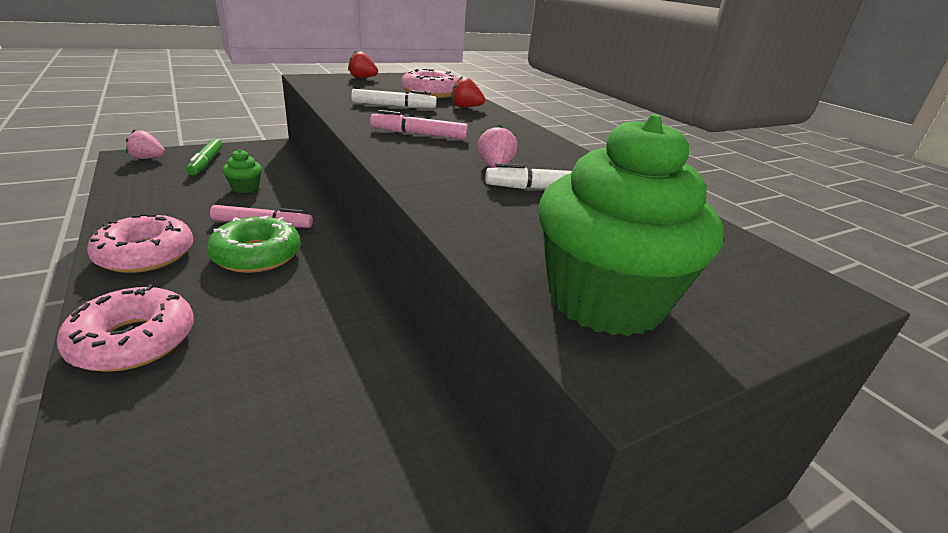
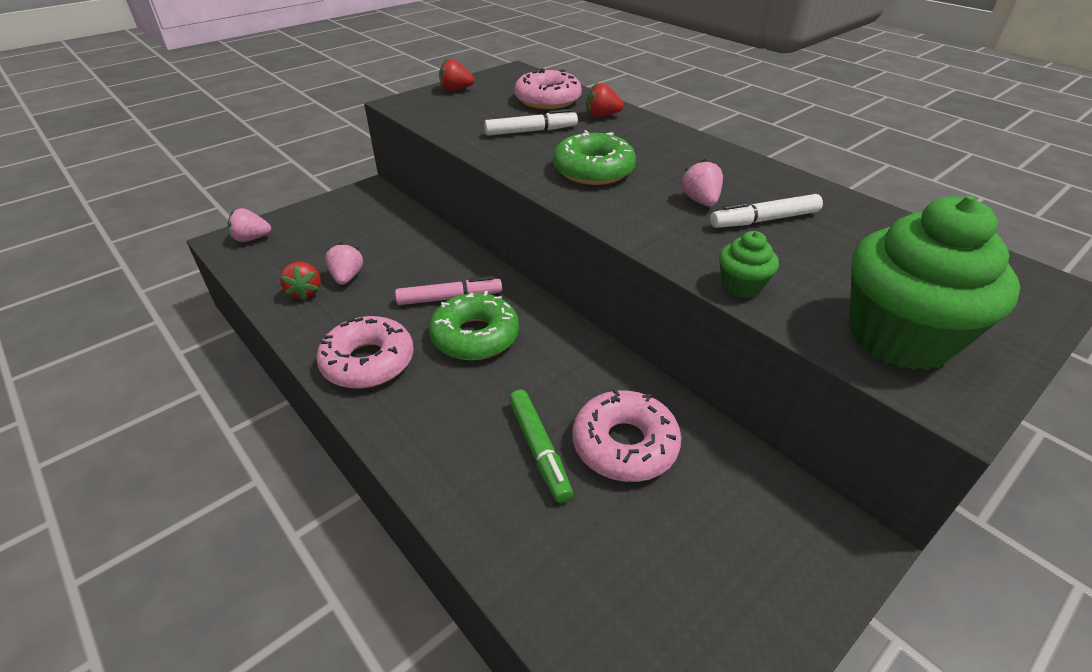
camera: 10 degrees left, 10 degrees up
pink donut [57,284,194,372] -> pink donut moved to [573,389,681,482]
green marker [186,139,223,175] -> green marker moved to [509,390,573,503]
green cupcake [222,149,262,193] -> green cupcake moved to [719,231,779,298]
pink marker [370,110,468,139] -> green donut [553,130,636,185]
none -> red strawberry [280,262,321,301]
none -> pink strawberry [325,242,363,285]

